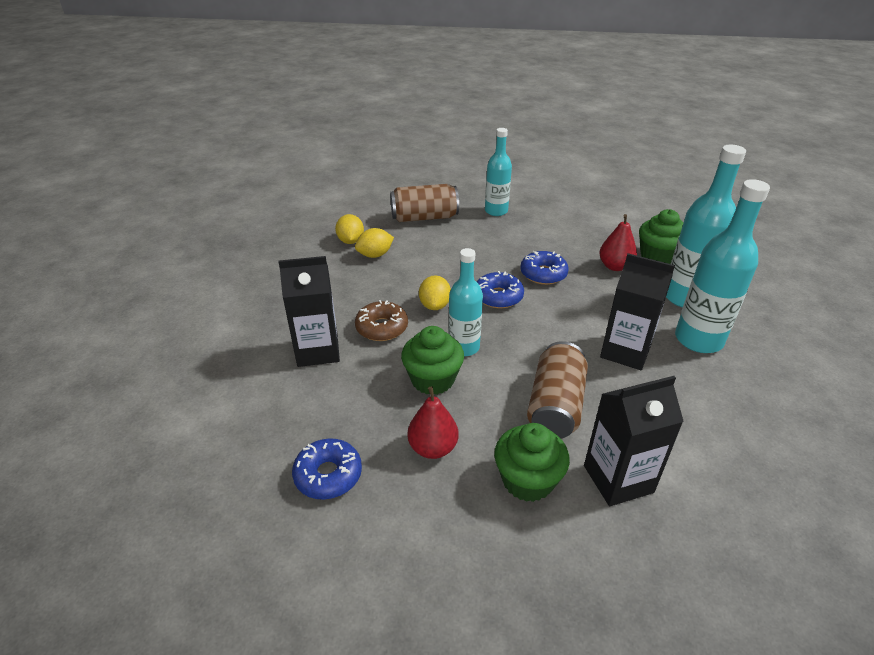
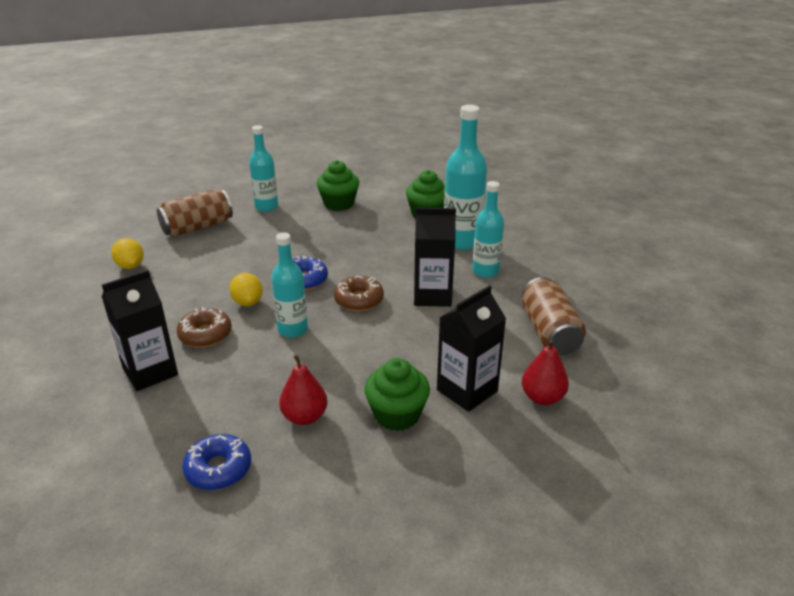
camera: 25 degrees left, 5 degrees down
yellow lemon [355,228,394,258] -> none
green cupcake [401,326,464,395] -> green cupcake moved to [317,160,359,211]
blue donut [520,251,569,285] -> none
brown can [527,341,588,438] -> brown can moved to [522,277,586,355]
red pear [599,214,637,271] -> red pear moved to [522,339,569,405]
turquoise bottle [675,179,770,353] -> turquoise bottle [472,181,504,278], size x0.66
none -> brown donut [334,276,384,311]

